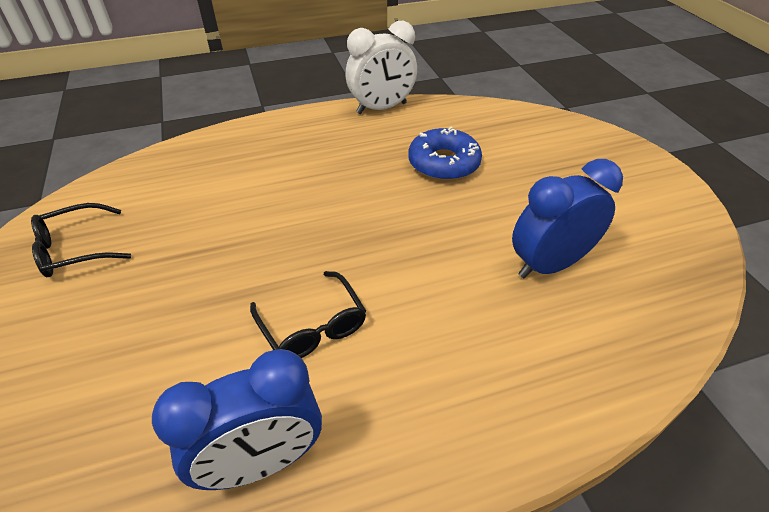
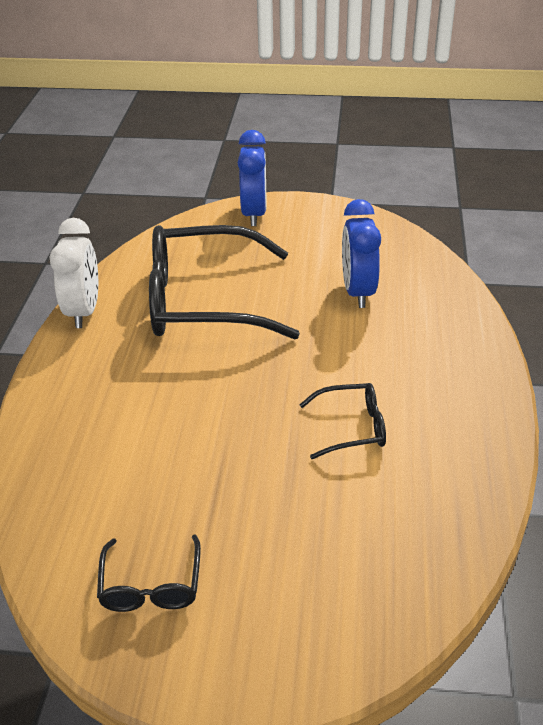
camera: 65 degrees left, 5 degrees down
blue clock [152,349,322,490] -> blue clock moved to [238,130,266,226]
blue donut [408,126,482,181] -> black glasses [149,225,300,339]

